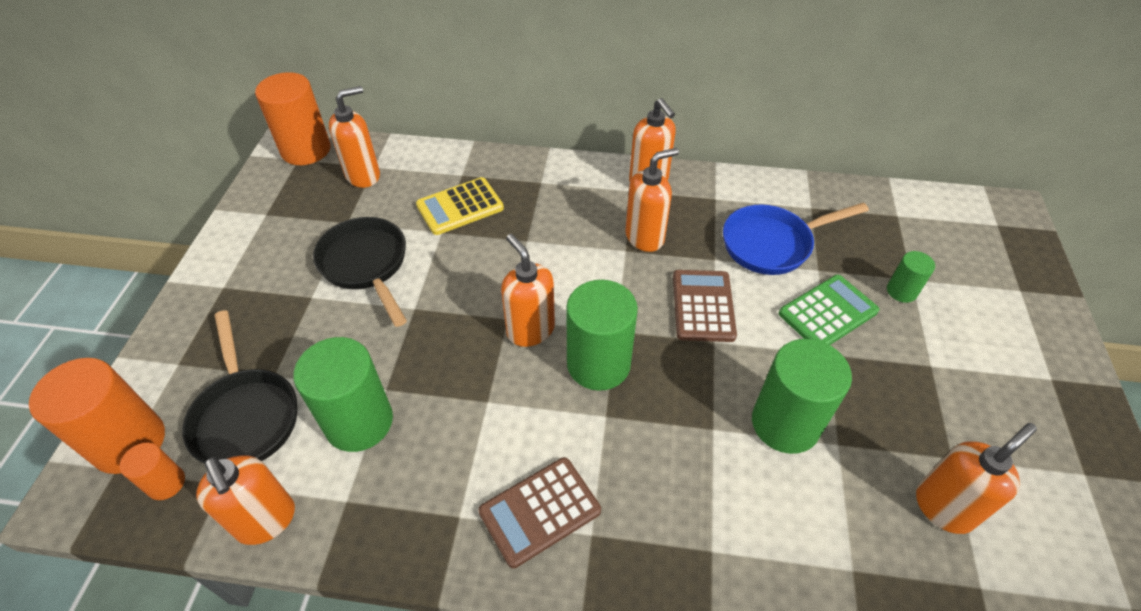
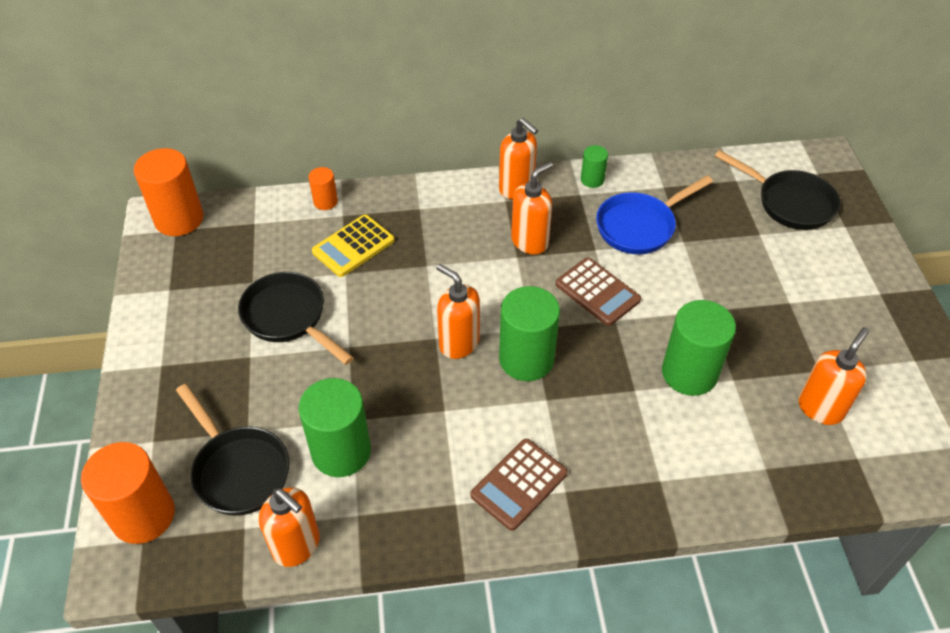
camera: 15 degrees left, 0 degrees up
orange cylinder [120,443,185,500] -> orange cylinder moved to [309,167,338,210]
orange soap dispenser [329,86,380,188] -> none
brown calculator [673,270,737,342] -> brown calculator turned 150 degrees clockwise [555,258,641,326]
green calculator [779,275,879,345] -> none
green cylinder [887,251,935,303] -> green cylinder moved to [581,145,608,188]
none -> black pan [715,150,840,230]

